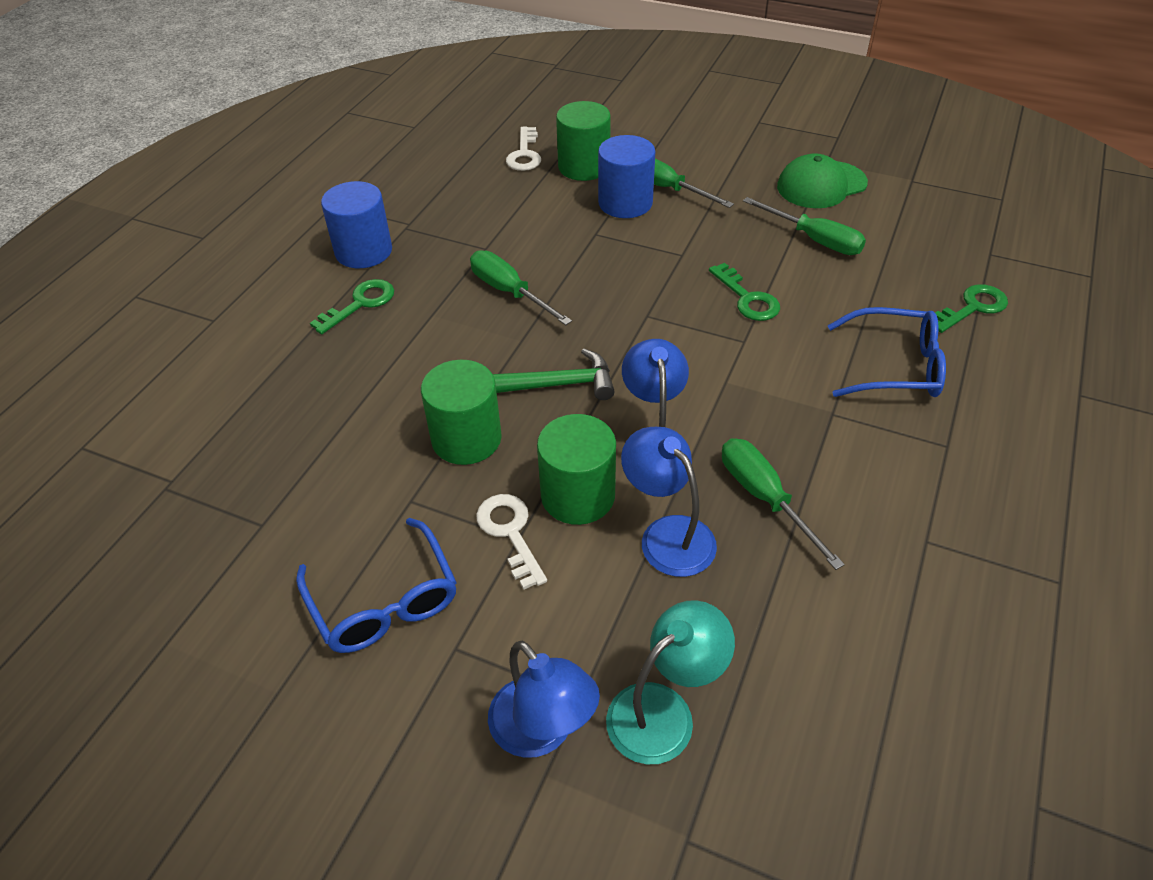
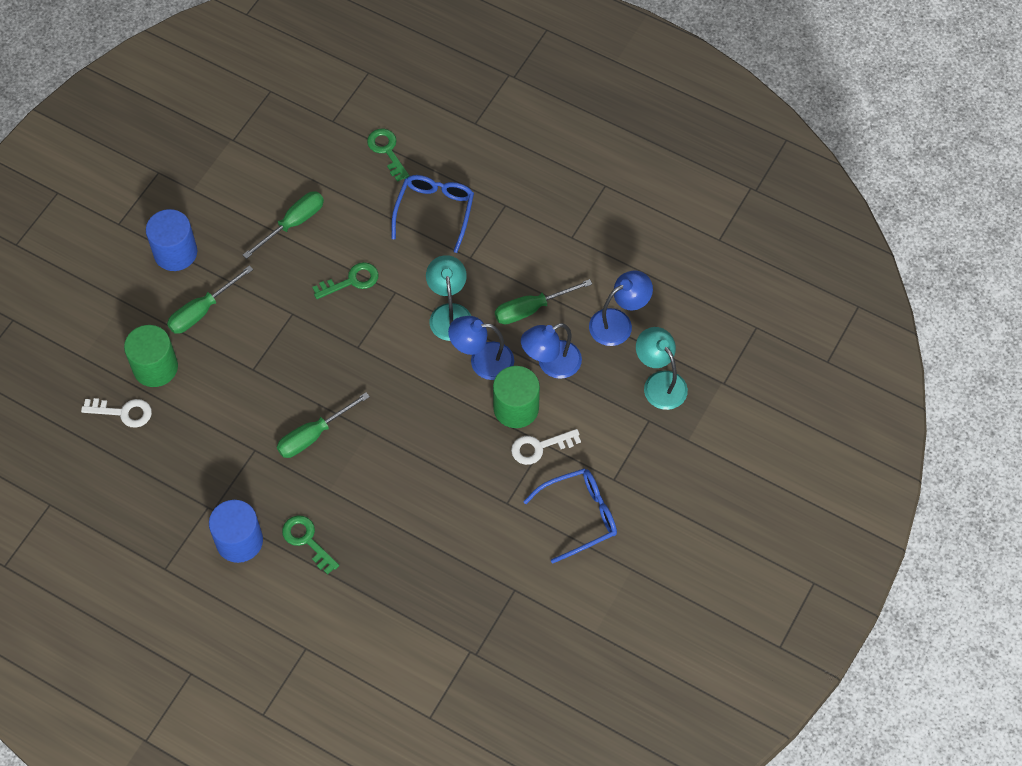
camera: 85 degrees left, 15 degrees up
green cylinder [421,360,502,465] -> none
blue lamp [488,641,600,758] -> blue lamp moved to [589,270,653,346]
green hammer [493,349,615,400] -> none
blue cylinder [598,135,655,218] -> blue cylinder moved to [146,209,197,271]
green cap [777,153,868,208] -> none
none -> turquoise lamp [426,255,471,341]

